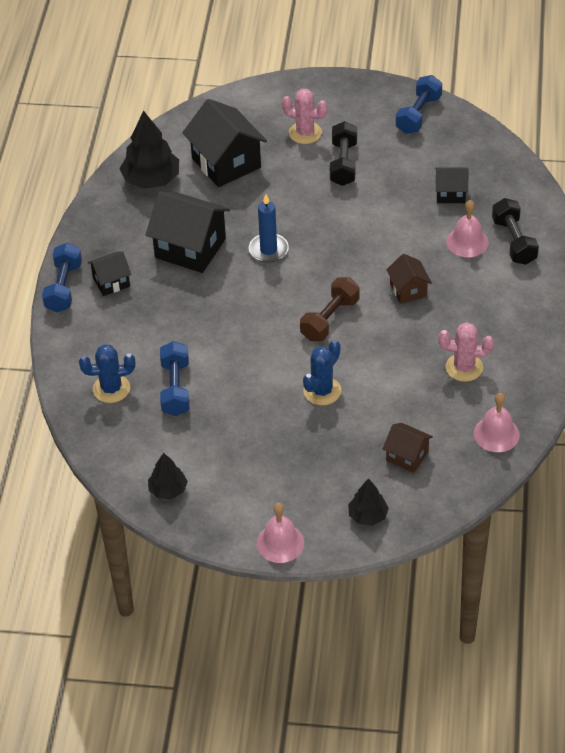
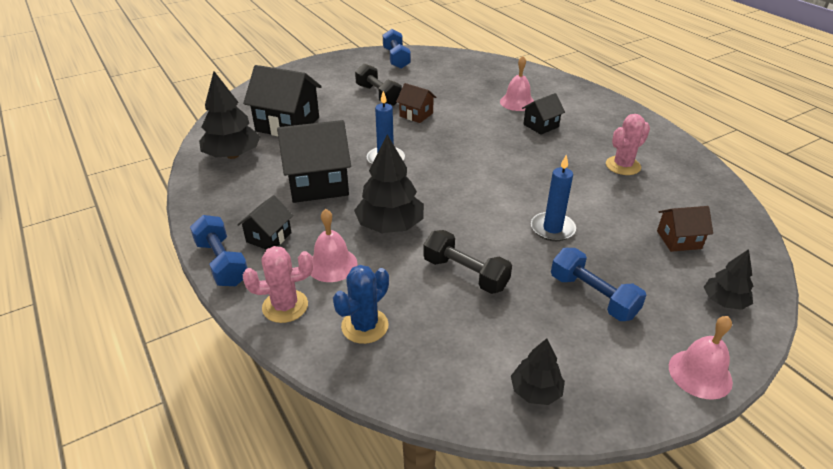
camera: 40 degrees left, 10 degrees down
blue dumbbell [160,341,190,416] -> blue dumbbell moved to [551,248,646,321]
pink cactus [282,89,328,144] -> pink cactus moved to [243,246,313,323]
brown dumbbell [300,277,360,341] -> none
blue cactus [303,340,341,405] -> blue candle [531,154,576,241]
brown house [386,254,432,304] -> brown house moved to [396,83,437,123]
black house [435,167,469,203] -> black house moved to [522,93,565,135]
pink bell [474,393,520,452] -> pink bell moved to [311,209,357,282]
black dumbbell [492,198,539,265] -> black dumbbell moved to [424,230,512,294]
none -> black tree [354,134,424,233]

